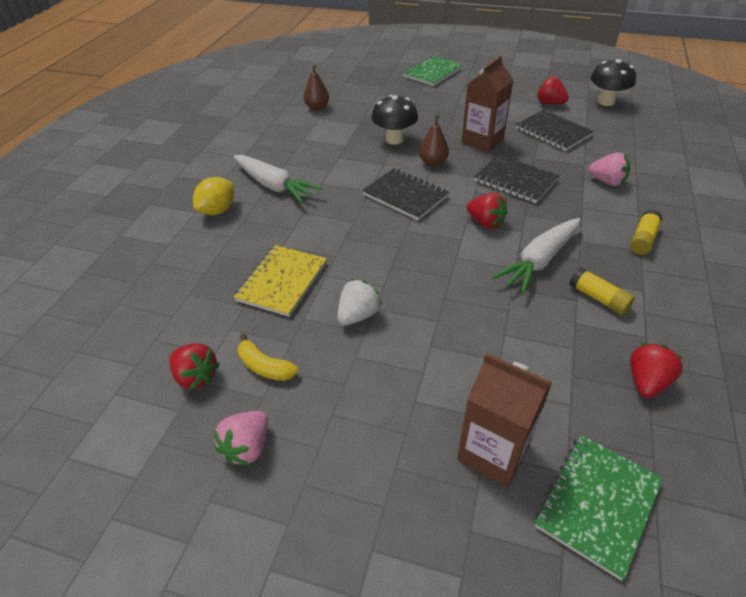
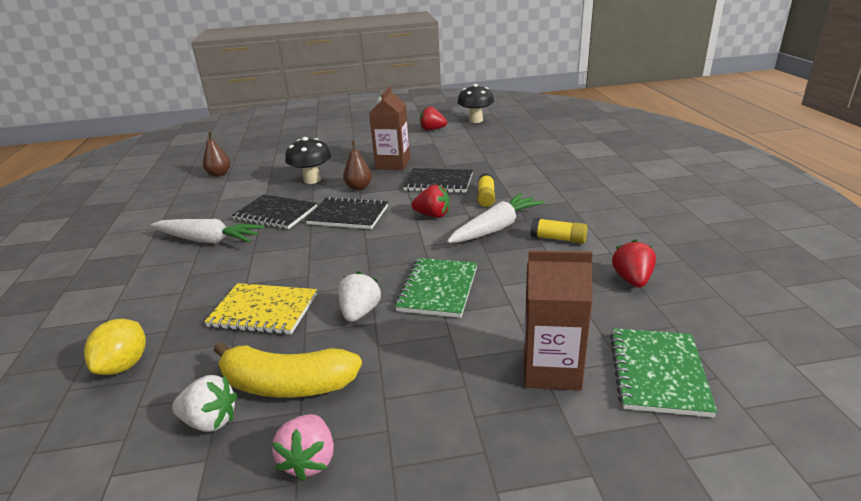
camera: 25 degrees left, 15 degrees down
red strawberry [169,343,220,390] -> white strawberry [172,375,237,432]
yellow lemon [193,177,234,215] -> yellow lemon moved to [84,319,146,375]
yellow notebook [234,245,327,317] -> yellow notebook turned 75 degrees counterclockwise [204,283,317,335]
yellow banana [238,334,298,381] -> yellow banana [214,342,362,398], size x1.80
green notebook [403,55,463,86] -> green notebook moved to [395,258,477,318]
white carrot [492,218,580,295] -> white carrot turned 150 degrees counterclockwise [447,193,545,243]
black notebook [516,110,594,151] -> black notebook moved to [232,194,317,229]
pink strawberry [589,152,630,186] -> none
yellow glue stick [630,209,662,255] -> yellow glue stick moved to [477,173,495,207]

